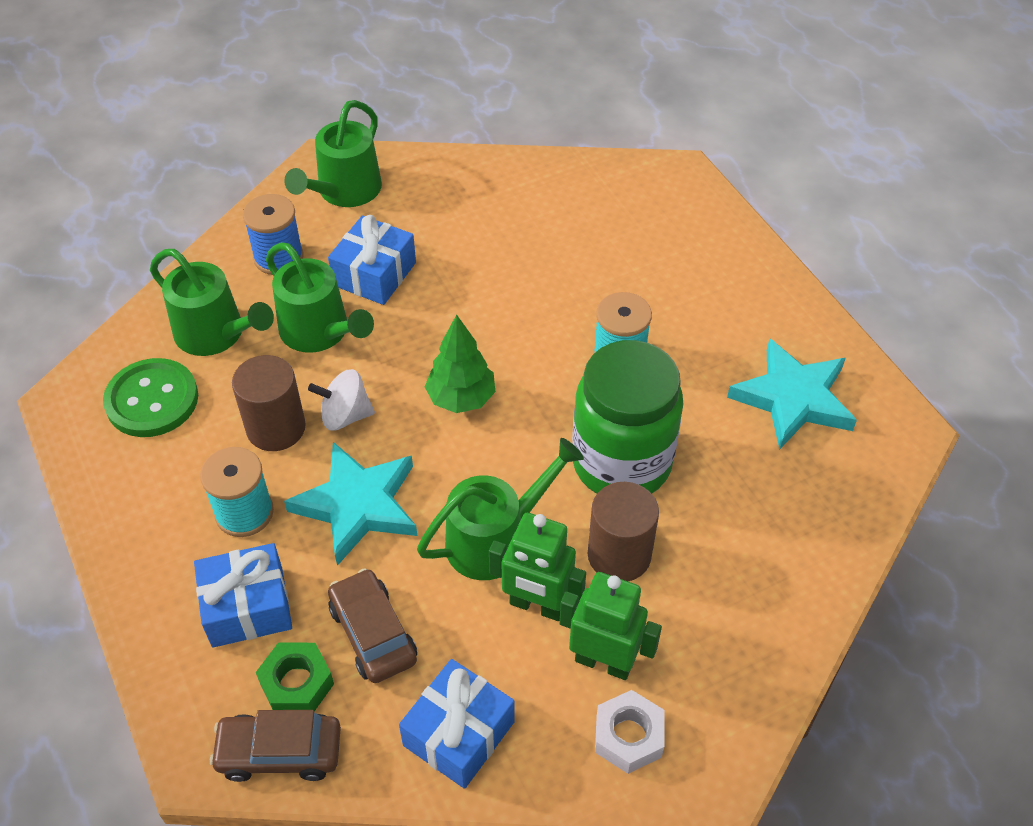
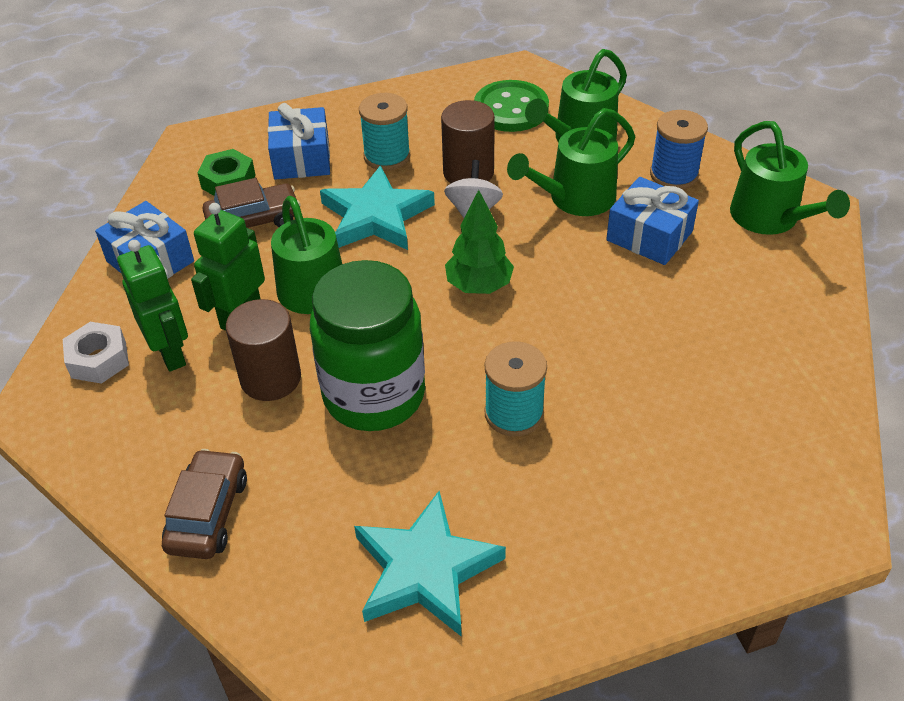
camera: 100 degrees right, 5 degrees down
brown car [210,710,341,782] -> brown car moved to [162,449,247,559]
green watering can [284,100,382,207] -> green watering can turned 150 degrees counterclockwise [730,121,850,235]
green robot [559,572,662,680] -> green robot turned 60 degrees counterclockwise [117,240,188,372]

